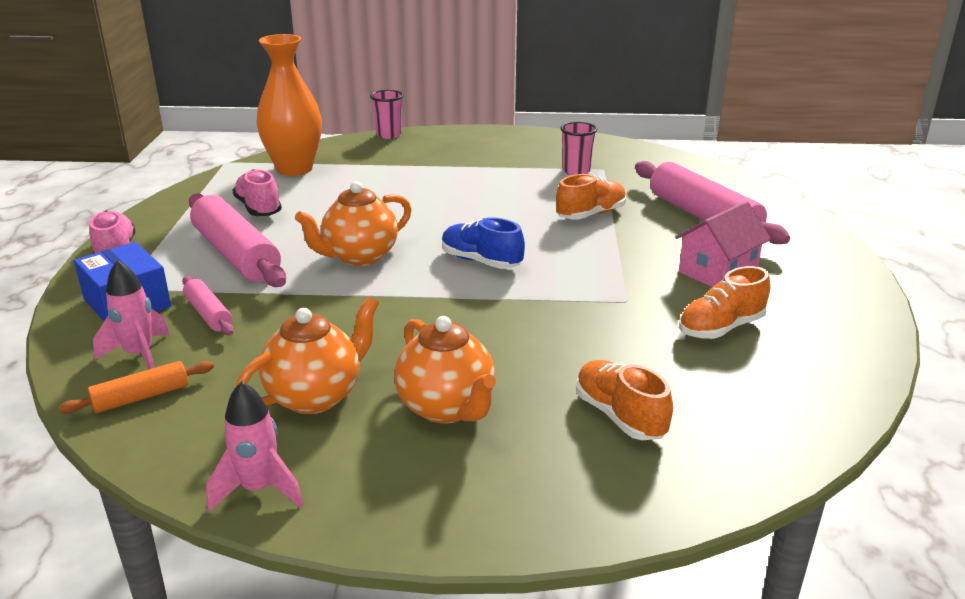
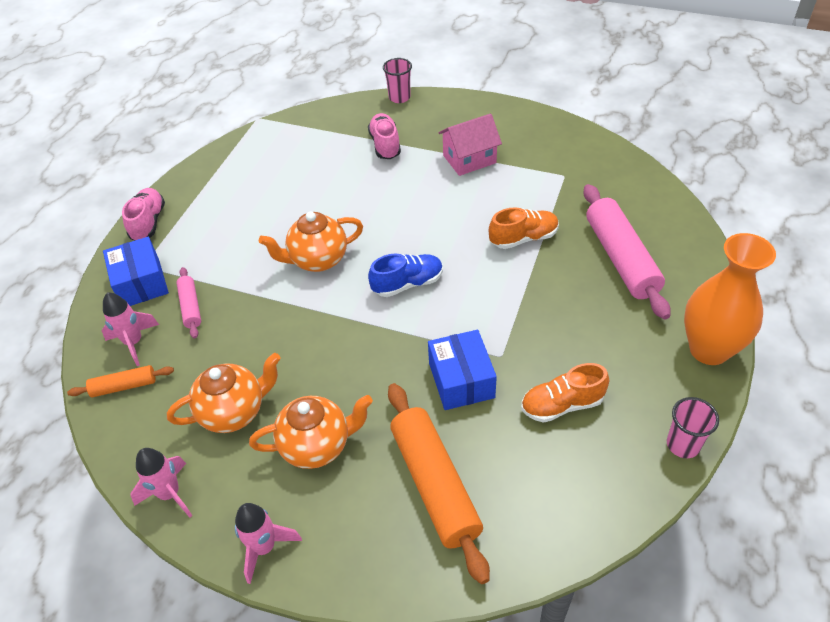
camera: 20 degrees right, 20 degrees up
pink rolling pin [189,194,286,287] -> none
pink shoe [232,169,282,216] -> pink shoe moved to [368,113,401,159]
orange vase [256,34,322,176] -> orange vase moved to [684,233,776,365]
orange teapot [394,316,496,424] -> orange teapot turned 90 degrees counterclockwise [249,395,373,469]
blue shoe [442,217,525,269] -> blue shoe turned 105 degrees clockwise [368,254,443,297]
pink cup [560,122,597,175] -> pink cup moved to [667,397,719,458]
orange shoe [576,360,673,440] -> orange rolling pin [388,383,490,584]
pink house [675,201,771,287] -> pink house moved to [438,114,502,176]
none -> pink rocket [235,503,302,584]
none -> blue box [428,330,497,410]

